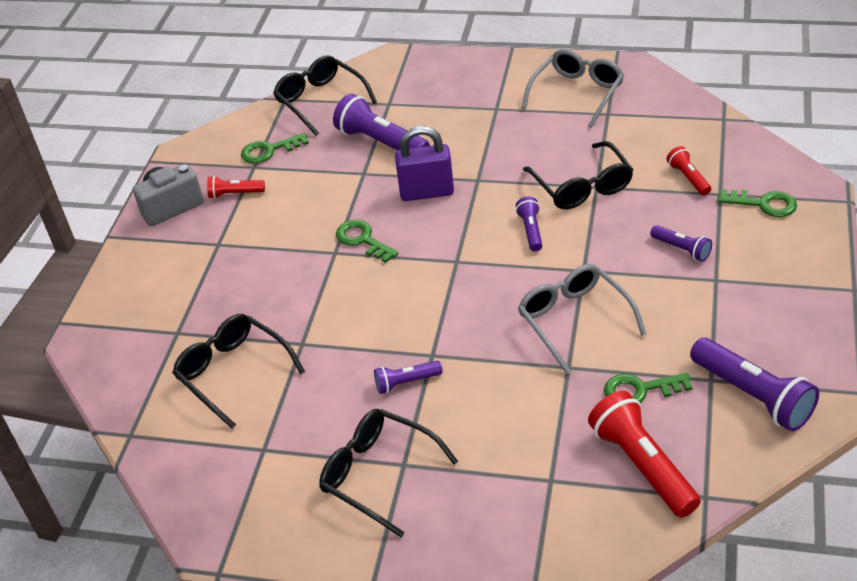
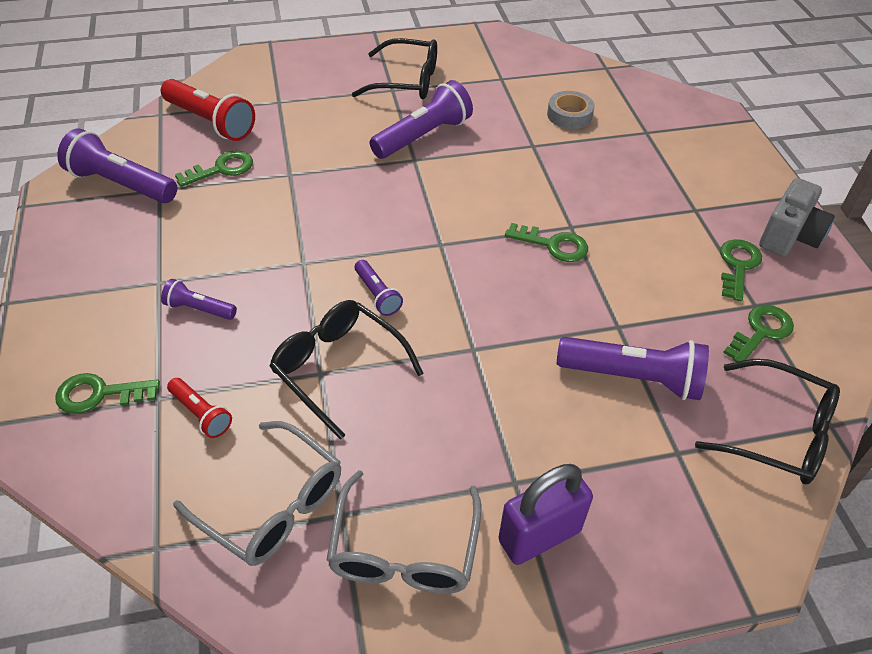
camera: 150 degrees right, 5 degrees up
black glasses [172,314,305,428] -> grey tape [547,91,595,129]
red flashlight [207,176,265,199] -> green key [720,239,762,301]
purple flashlight [374,361,443,394] -> purple flashlight [370,80,473,159], size x1.87
purple padlock [395,126,454,201] -> purple padlock moved to [498,464,593,565]
grey glasses [518,264,646,374] -> grey glasses moved to [173,421,341,566]

